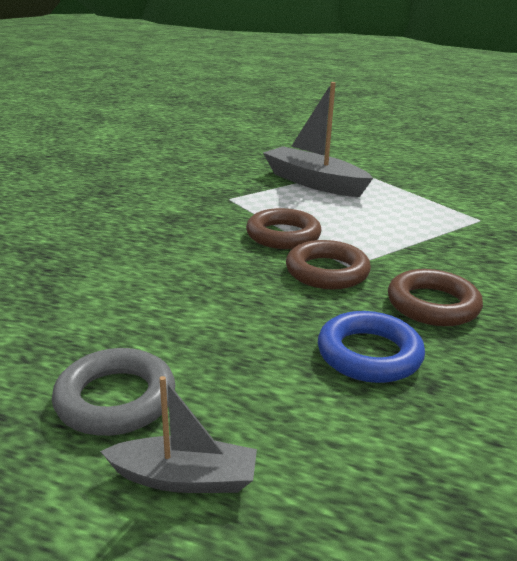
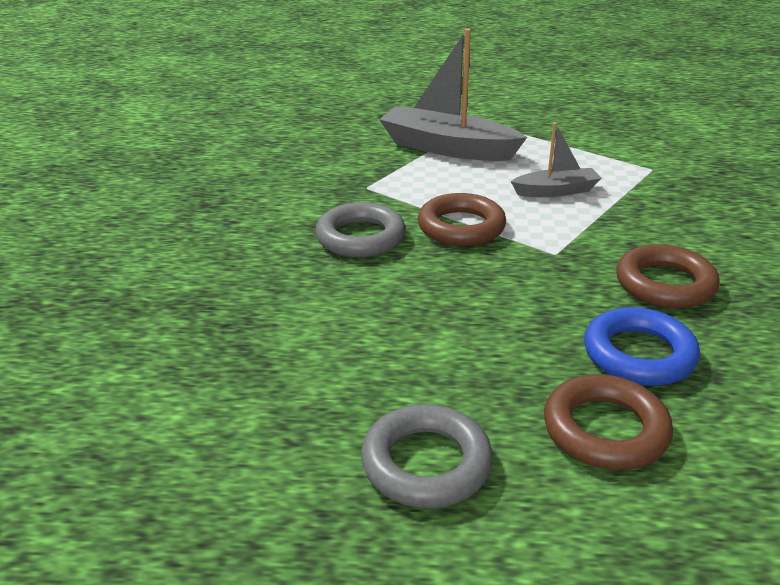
camera: 15 degrees left, 5 degrees up
grey boat [100,376,257,493] -> grey boat moved to [510,122,601,197]
brown ring [286,240,371,290] -> brown ring moved to [544,374,673,470]
none -> grey ring [316,202,406,257]

